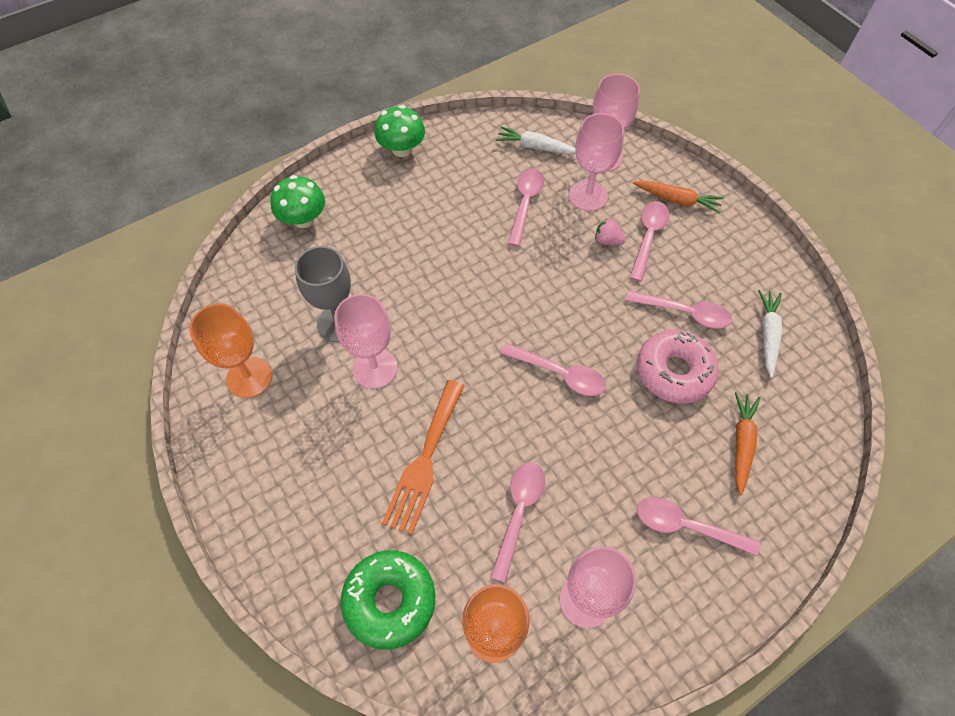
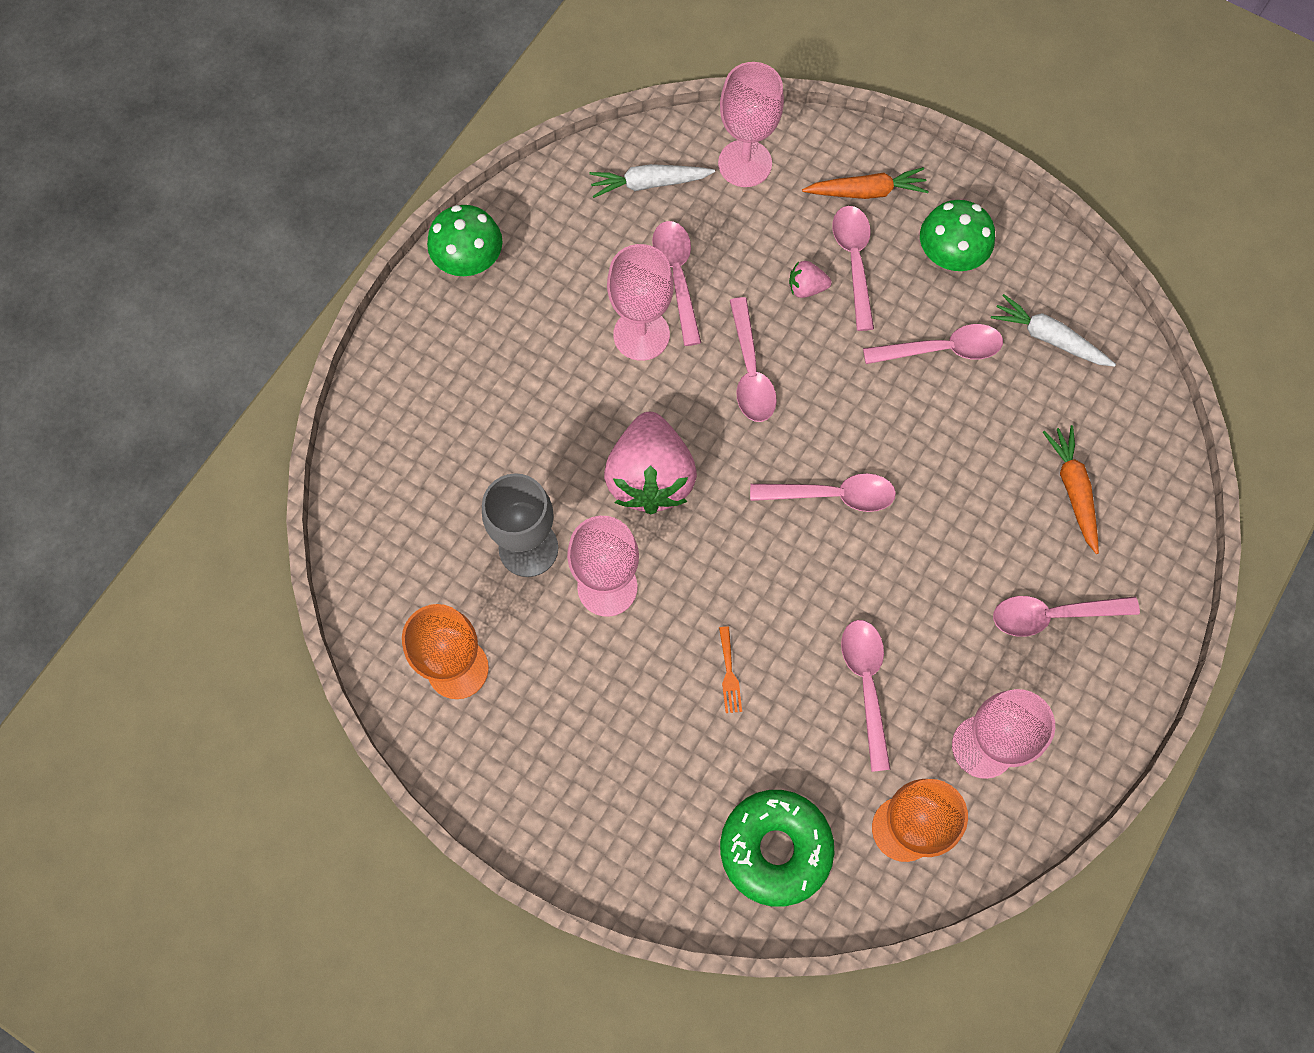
camera: 25 degrees left, 10 degrees up
green mushroom [271,175,325,228] -> green mushroom moved to [920,200,995,271]
orange fork [382,380,465,535] -> orange fork [719,626,742,713], size x0.41
pink goblet [569,113,624,211] -> pink goblet moved to [607,244,674,361]
pink donut [637,330,719,404] -> none
white carrot [758,290,782,378] -> white carrot turned 45 degrees counterclockwise [991,294,1116,367]
none -> pink strawberry [604,412,697,514]
none -> pink spoon [730,297,777,422]

